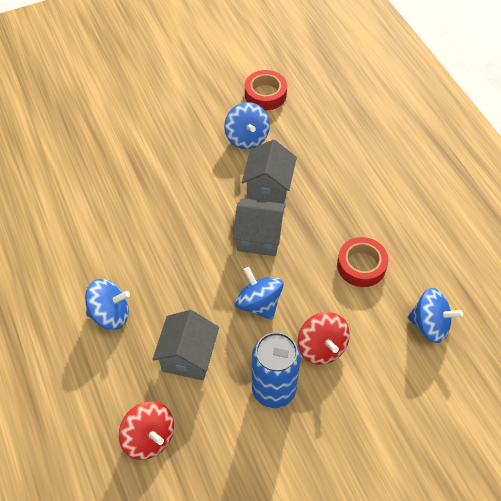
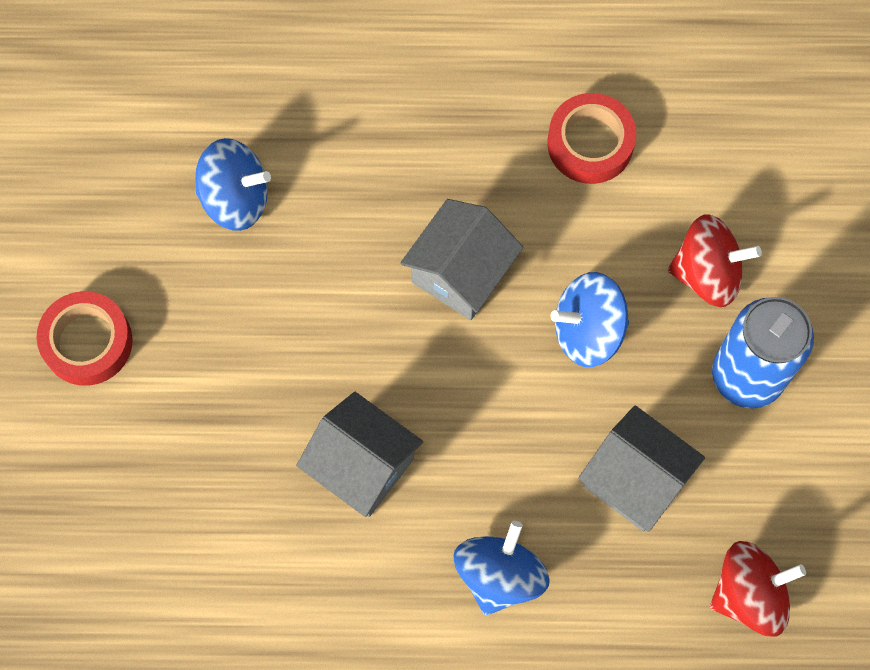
camera: 65 degrees left, 15 degrees up
grey house [242,139,297,204] -> grey house moved to [296,392,423,517]
red tape [245,70,287,110] -> red tape moved to [37,291,133,386]
blue spinning top [407,288,463,343] -> none

